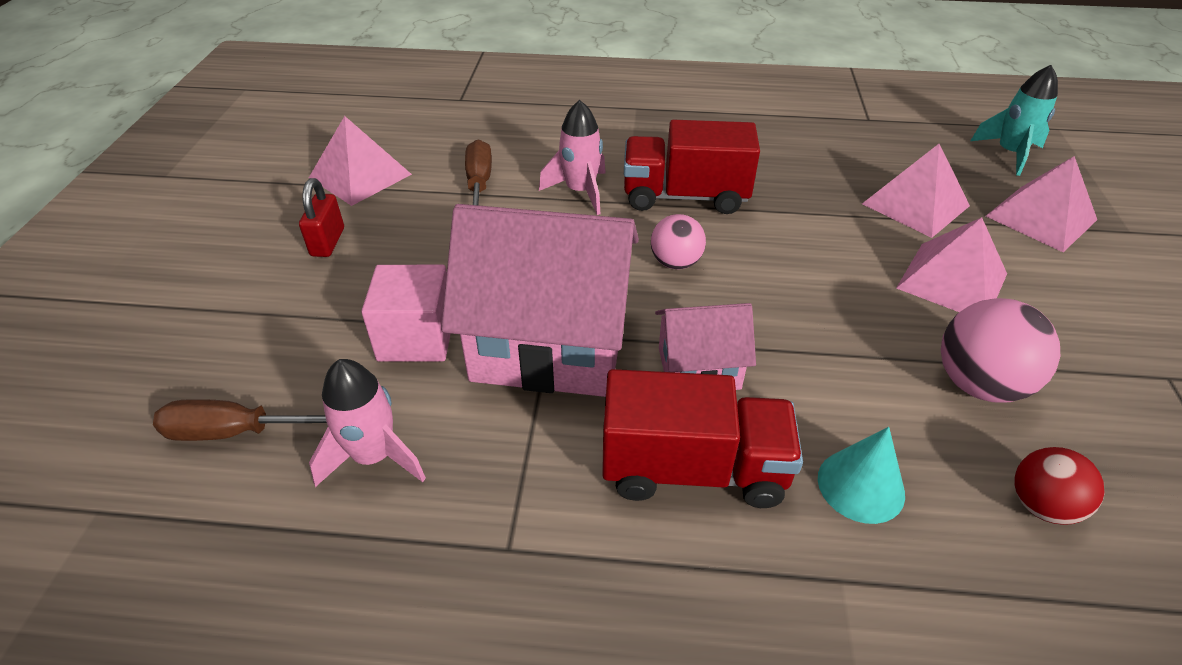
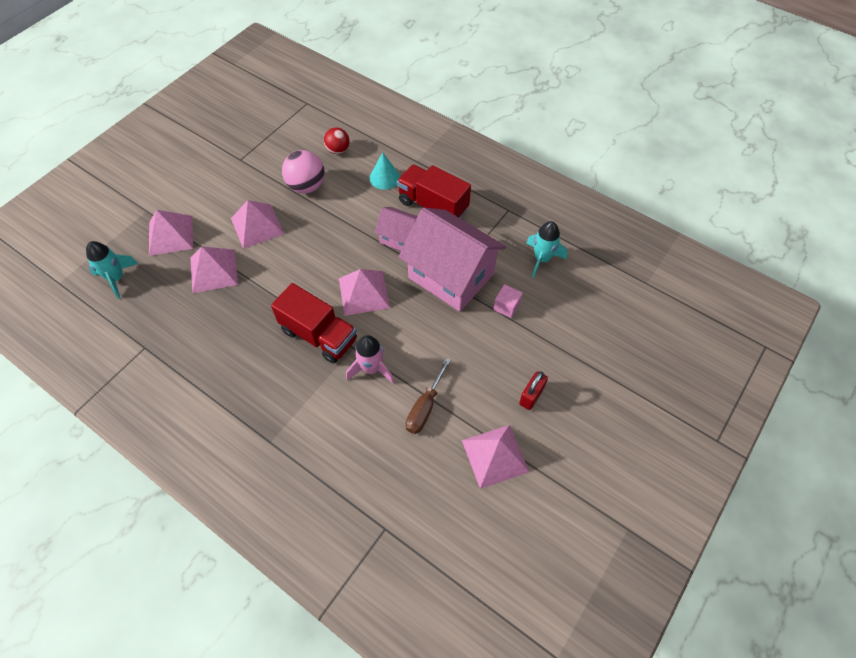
camera: 150 degrees left, 15 degrees up
brown screwdriver [153,399,327,441] -> none
pink rocket [309,359,426,487] -> turquoise rocket [527,221,568,278]
pink cube [361,265,451,362] -> pink cube [493,284,523,318], size x0.61
pink ball [651,214,706,269] -> pink pyramid [339,269,390,316]

